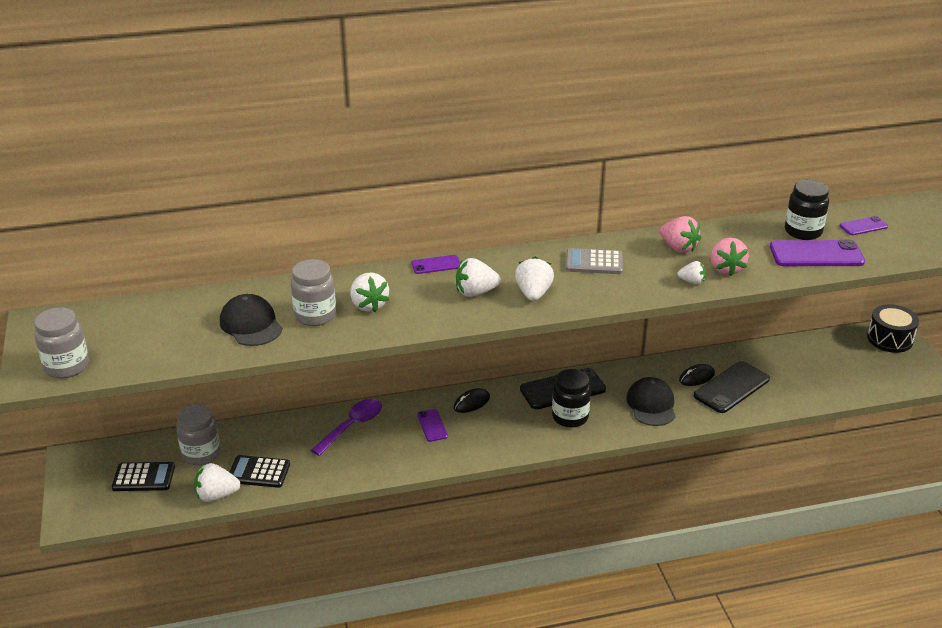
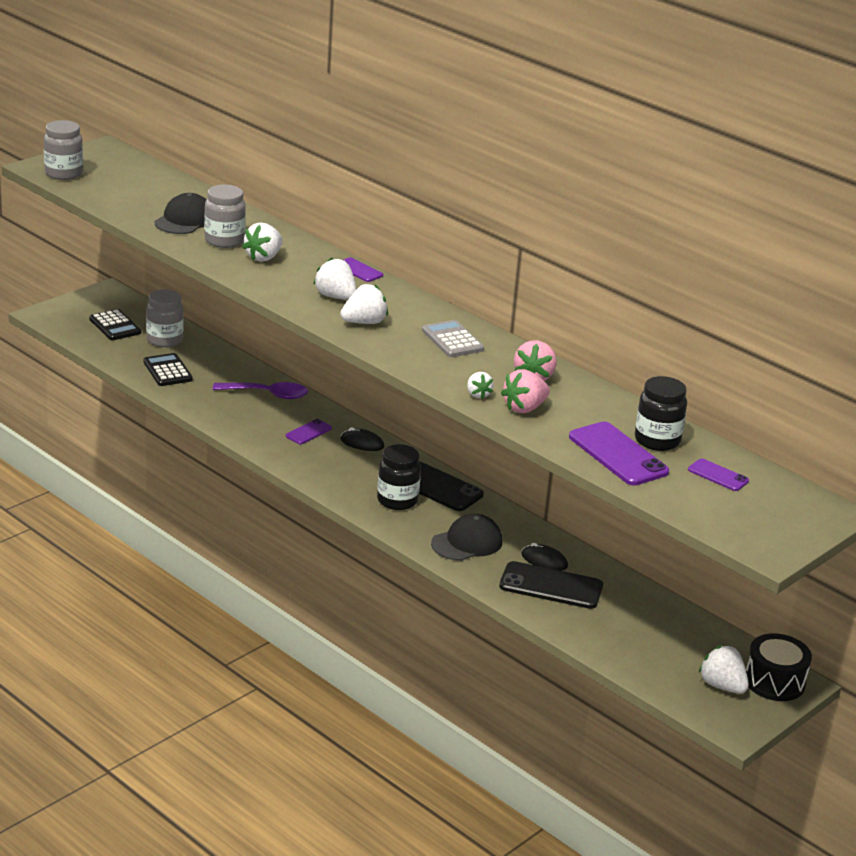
camera: 55 degrees right, 5 degrees down
white strawberry [194,463,241,502] -> white strawberry moved to [699,645,749,694]

